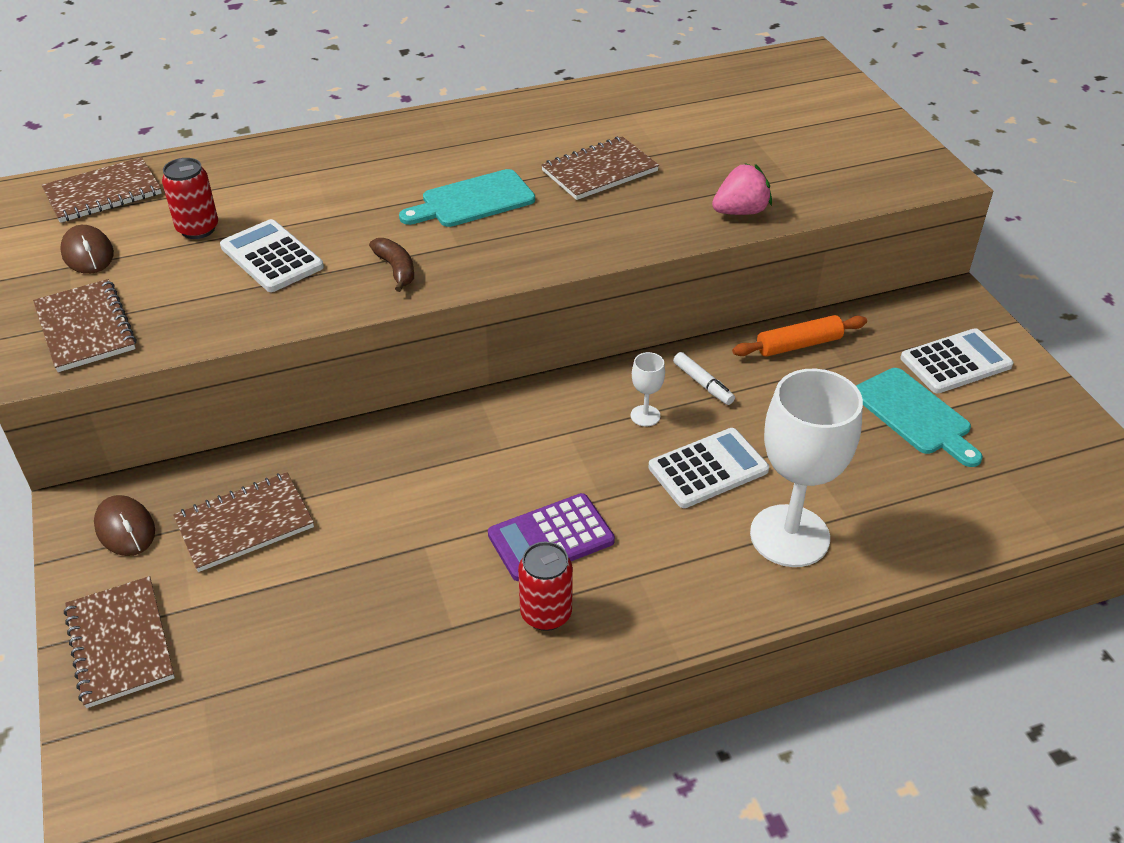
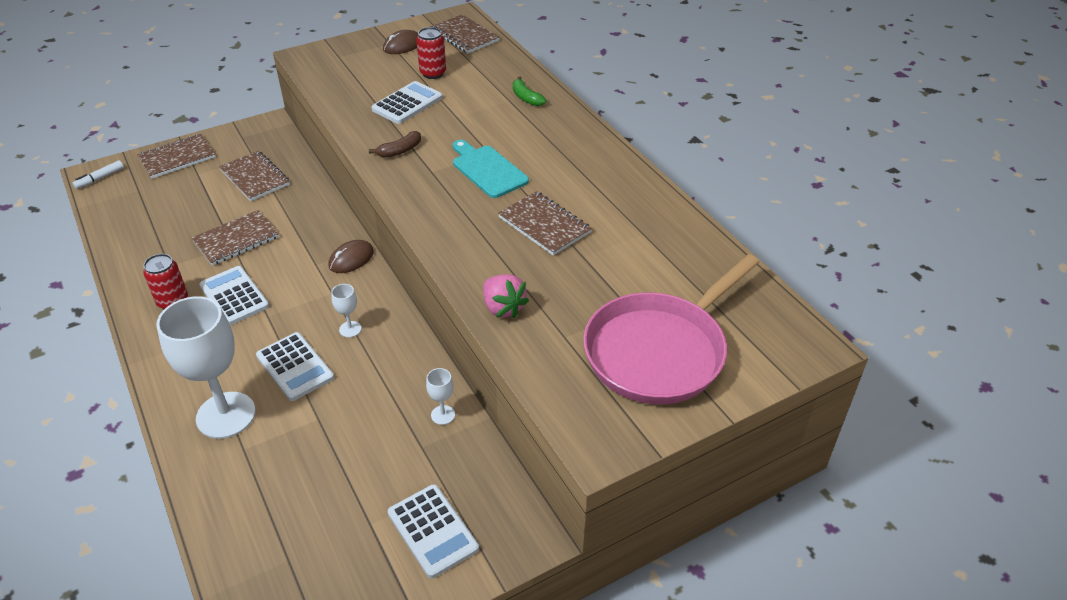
camera: 80 degrees right, 0 degrees up
brown notebook [33,279,136,372] -> brown notebook moved to [192,210,279,266]
brown mouse [94,495,155,556] -> brown mouse moved to [329,240,374,273]
purple calculator [488,493,615,581] -> white calculator [199,266,269,325]
white marker [673,352,735,405] -> white marker moved to [73,160,124,189]
orange rolling pin [732,315,867,357] -> white goblet [426,368,455,425]
turquoise cutting board [856,368,983,467] -> none
none -> green banana [513,76,546,106]
none -> pink pan [583,254,759,404]

